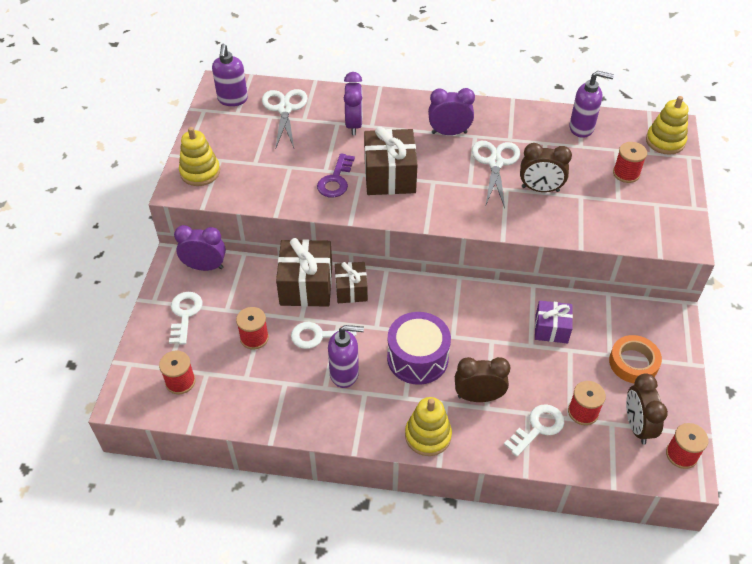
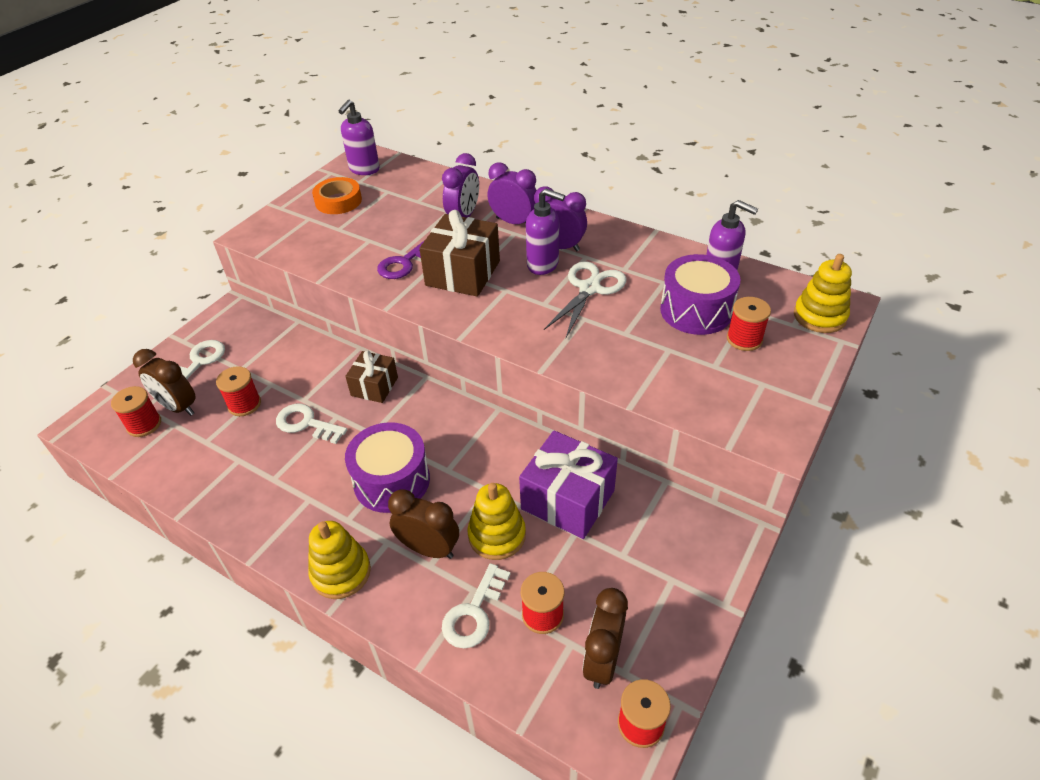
camera: 25 degrees right, 5 degrees down
purple clock [174,225,226,271] -> purple clock moved to [488,162,536,224]
yellow stacking toy [179,127,220,186] -> yellow stacking toy moved to [467,483,526,560]
white scissors [262,89,308,148] -> none
brown gift [276,238,332,307] -> none
purple soap dispenser [328,325,364,388] -> purple soap dispenser moved to [526,189,565,275]
white key [504,404,564,457] -> white key turned 135 degrees clockwise [442,563,511,648]
brown clock [520,143,572,192] -> brown clock moved to [133,349,196,416]
purple gift [535,301,573,343] -> purple gift [519,430,618,539], size x1.65
orange tape [609,335,662,383] -> orange tape moved to [312,177,362,214]
none -> purple drum [660,254,740,335]

